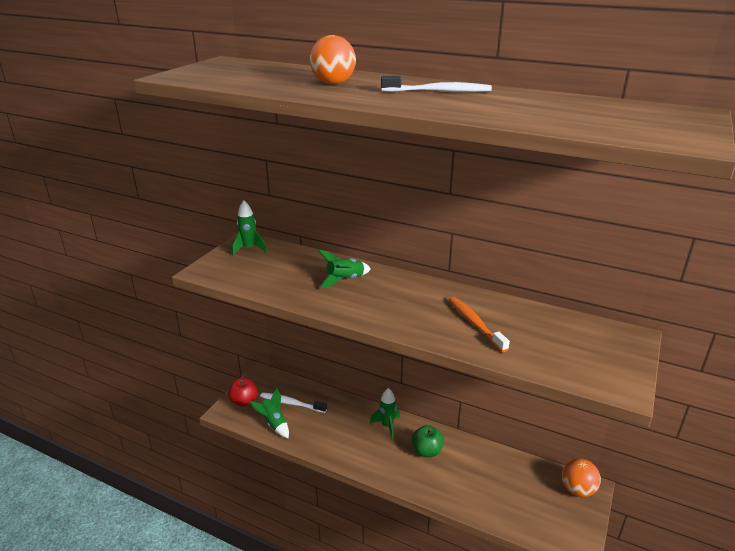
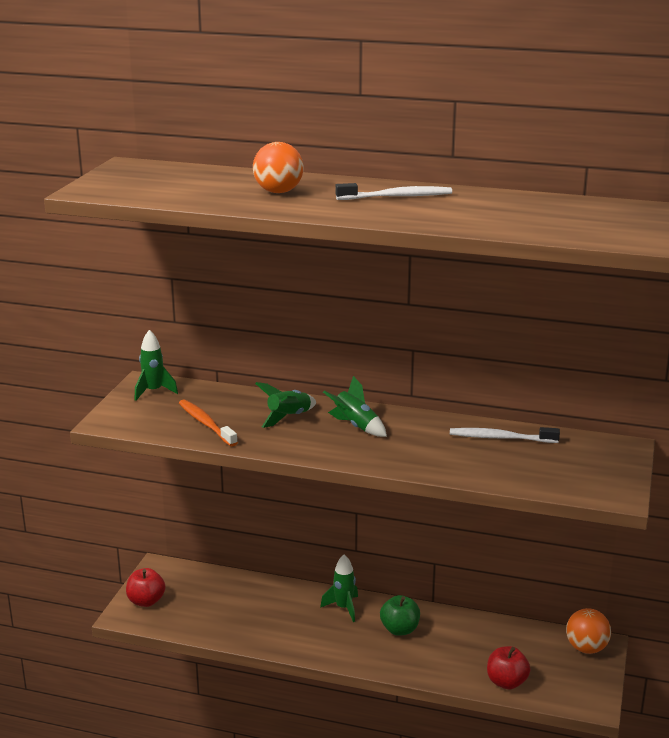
camera: 10 degrees left, 5 degrees down
green rocket [249,387,289,438] -> green rocket moved to [323,376,387,437]
white toothbrush [260,392,327,413] -> white toothbrush moved to [450,427,560,443]
orange toothbrush [448,297,510,352] -> orange toothbrush moved to [179,399,238,447]
none -> red apple [487,646,530,690]

